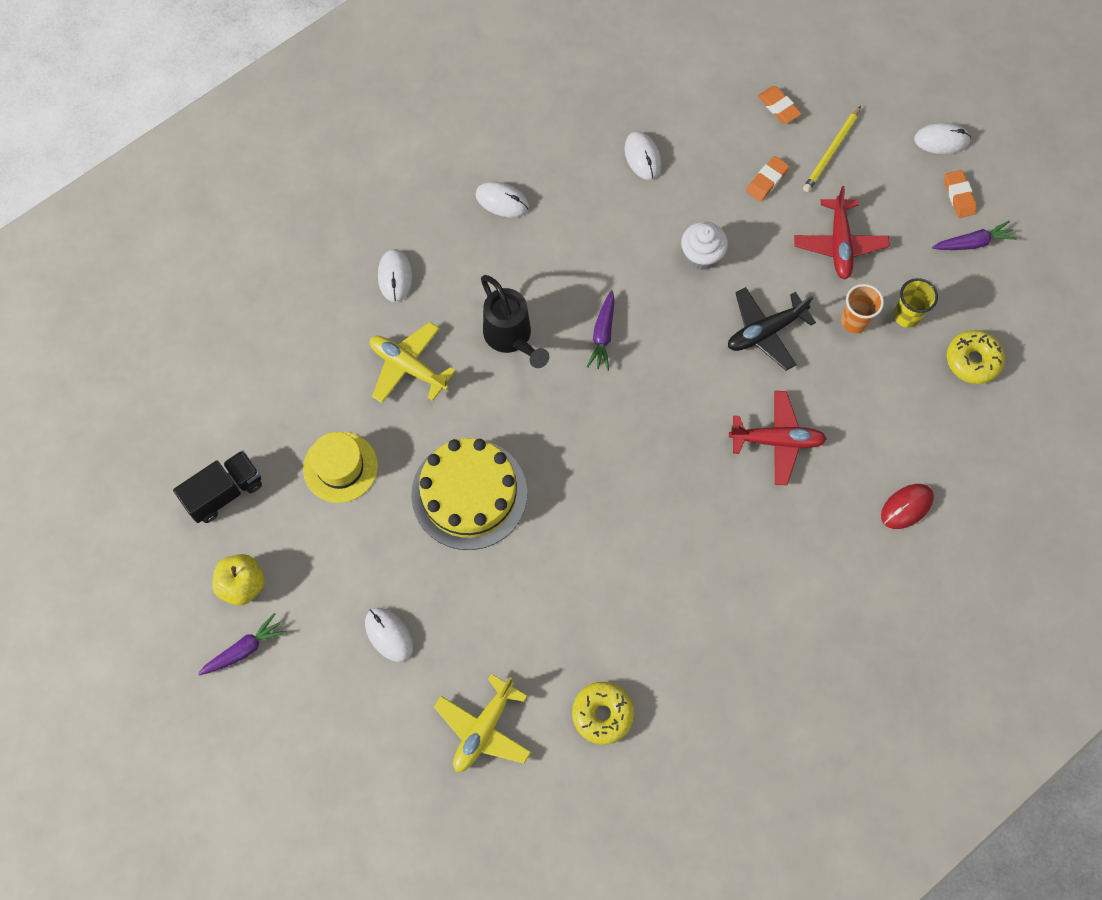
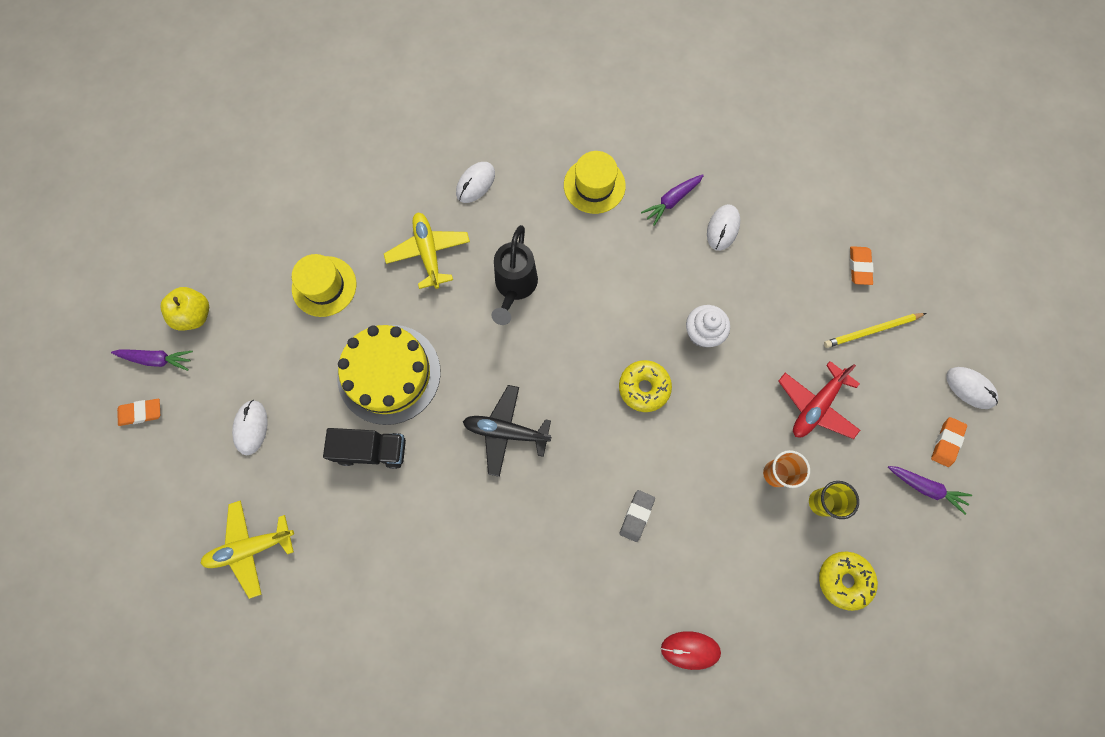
camera: 40 degrees right, 5 degrees up
black truck [173,450,262,523] -> black truck moved to [323,428,406,469]
white mouse [475,182,529,217] -> yellow hat [564,151,626,214]
yellow donut [572,682,634,745] -> yellow donut moved to [619,360,672,412]
purple carrot [587,290,615,371] -> purple carrot moved to [641,175,704,226]
black plane [728,287,816,371] -> black plane moved to [463,385,551,477]
red plane [729,391,827,485] -> grey eraser [619,490,655,542]
orange eraser [746,156,790,201] -> orange eraser moved to [117,399,160,426]

